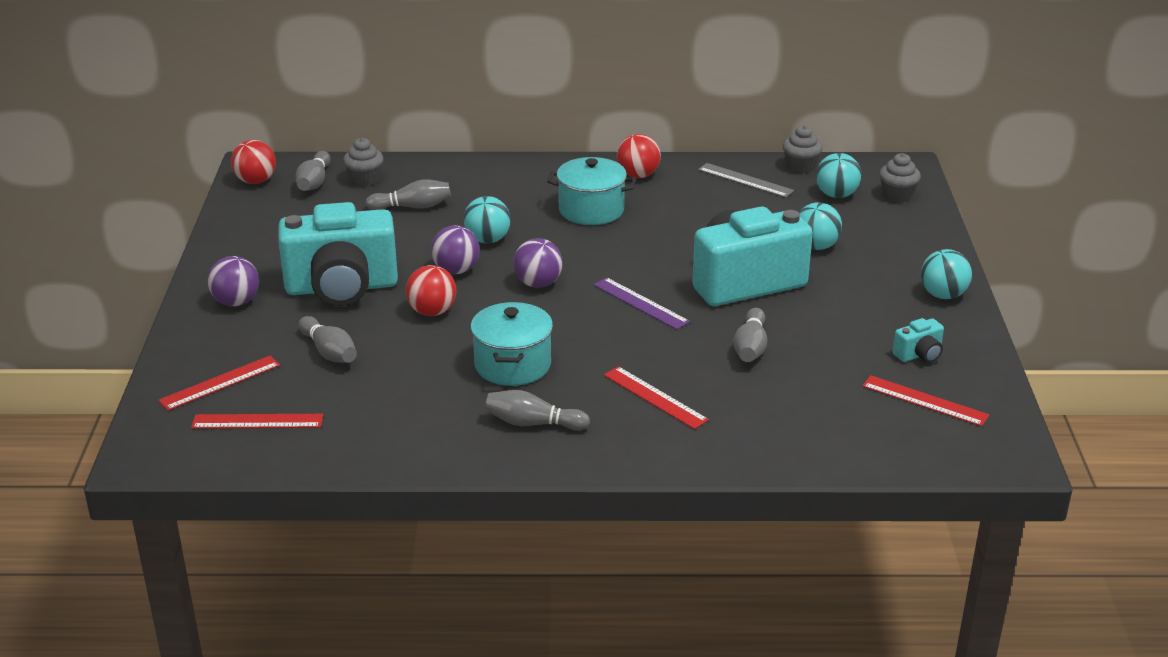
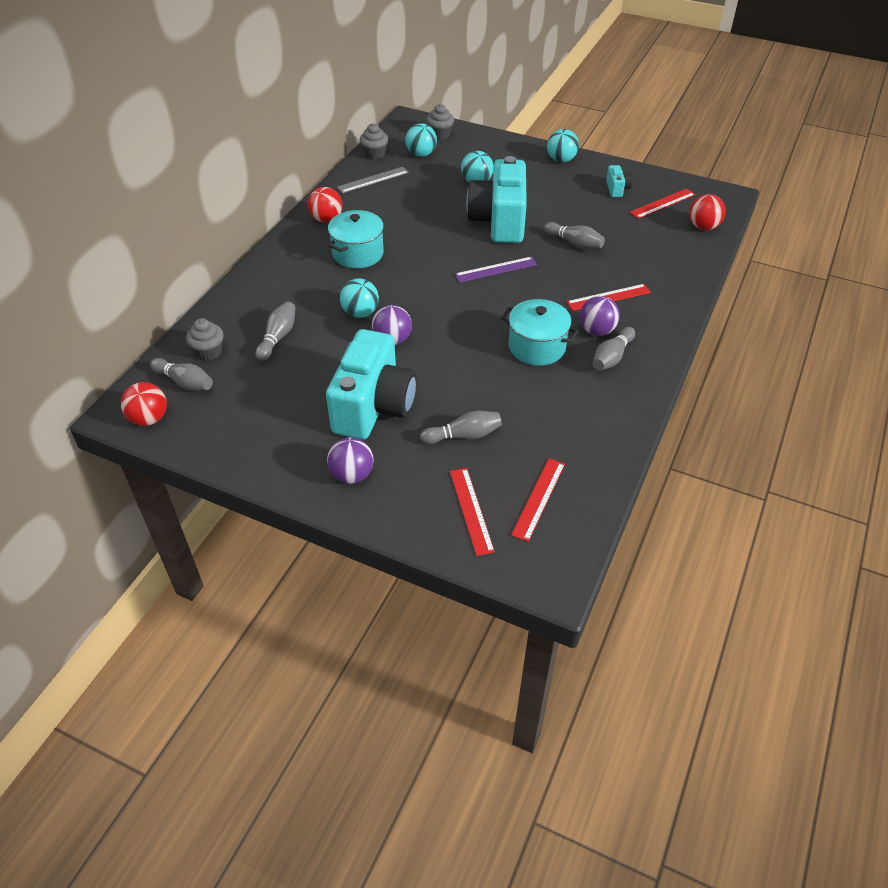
camera: 65 degrees left, 15 degrees up
red ball [406,265,456,316] -> red ball moved to [689,194,726,230]
purple ball [513,238,563,288] -> purple ball moved to [580,296,620,336]

